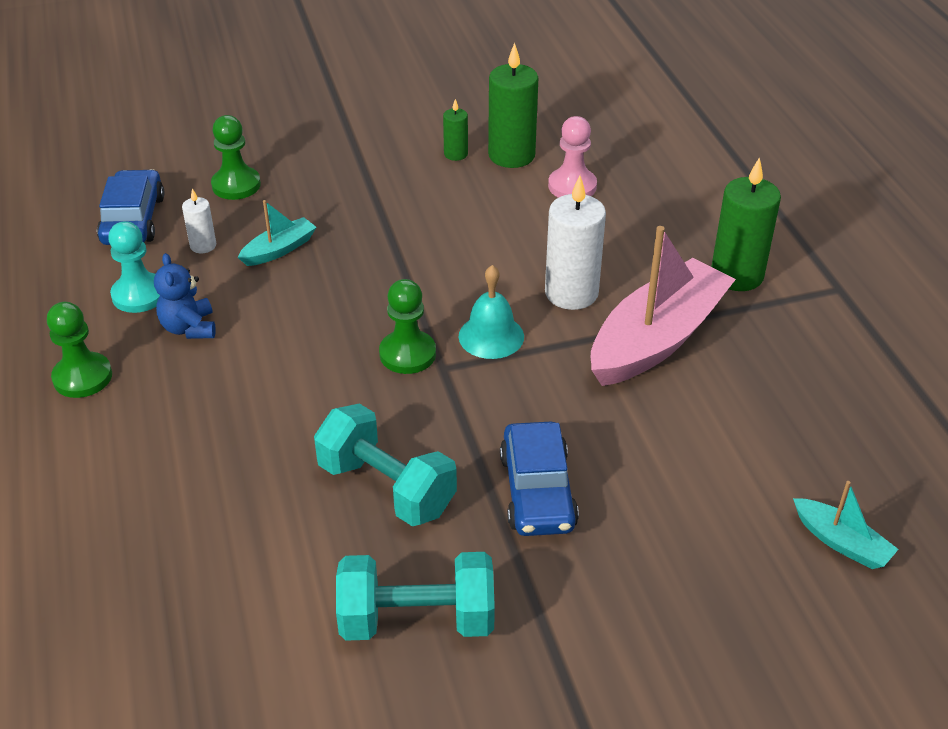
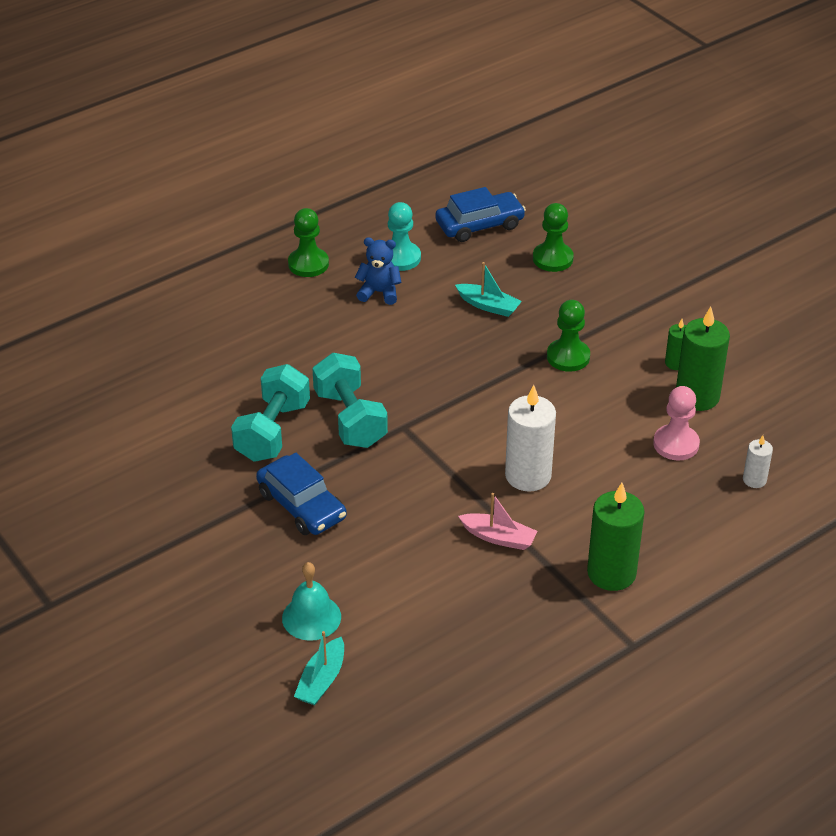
camera: 70 degrees right, 0 degrees up
blue teddy bear [154,253,216,339] -> blue teddy bear turned 45 degrees clockwise [355,237,402,305]
white candle [182,188,216,253] -> white candle moved to [743,435,773,488]
turquoise dumbbell [336,552,495,641] -> turquoise dumbbell moved to [312,353,388,448]
green pawn [379,279,436,374] -> green pawn moved to [547,300,590,372]
turquoise bell [459,265,524,359] -> turquoise bell moved to [282,562,341,641]
blue car [500,422,579,536] -> blue car turned 105 degrees counterclockwise [256,453,347,535]
pink boat [591,226,736,386] -> pink boat [458,493,538,550], size x0.46

